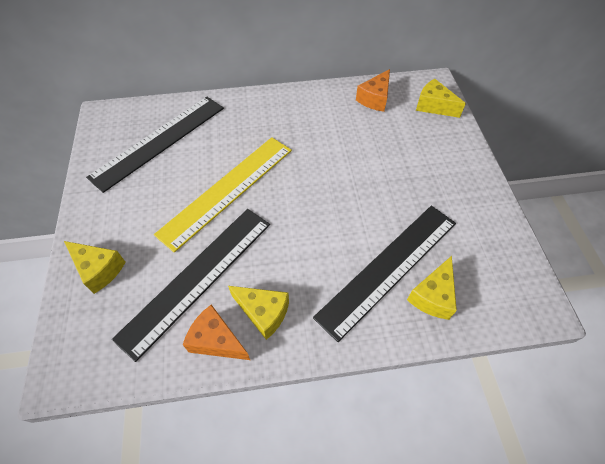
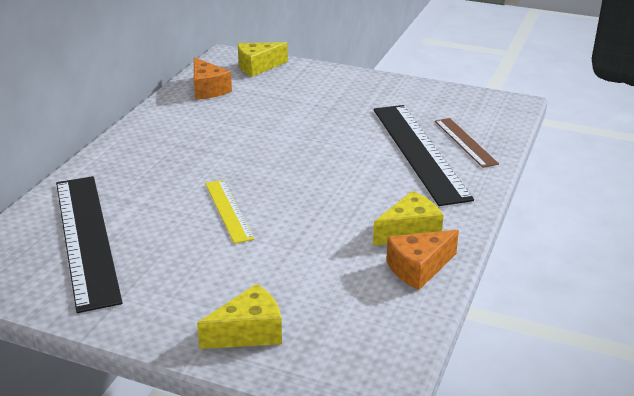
camera: 60 degrees left, 25 degrees down
black ruler [112,209,270,362] -> none
yellow ruler [154,137,292,253] -> yellow ruler [205,180,254,244], size x0.52
yellow cheese [407,256,457,320] -> brown ruler [435,118,499,168]

